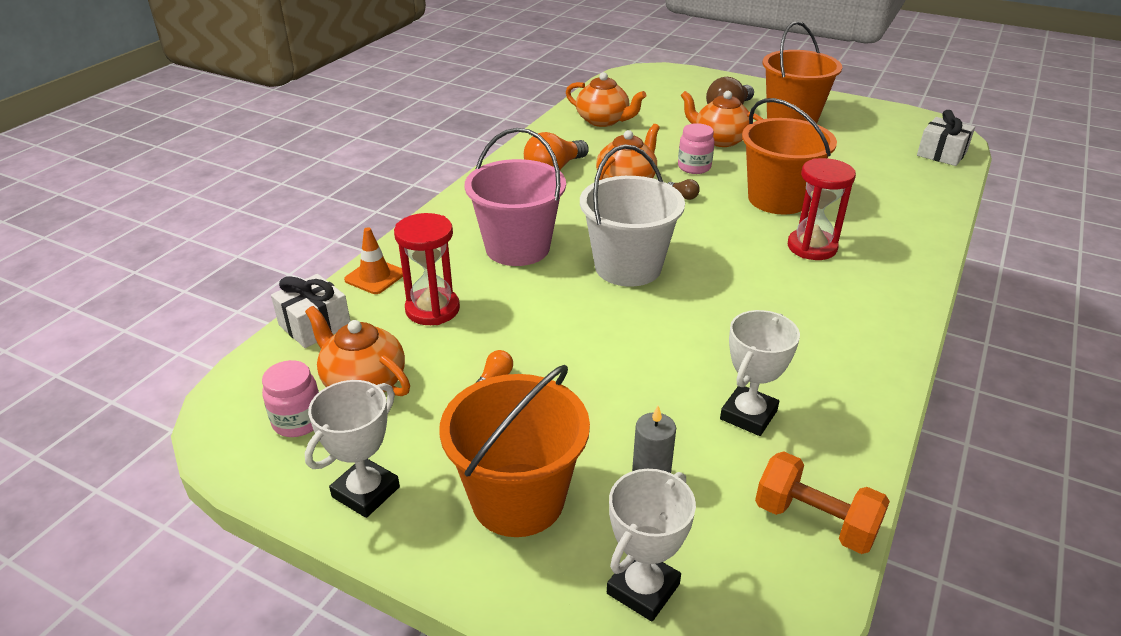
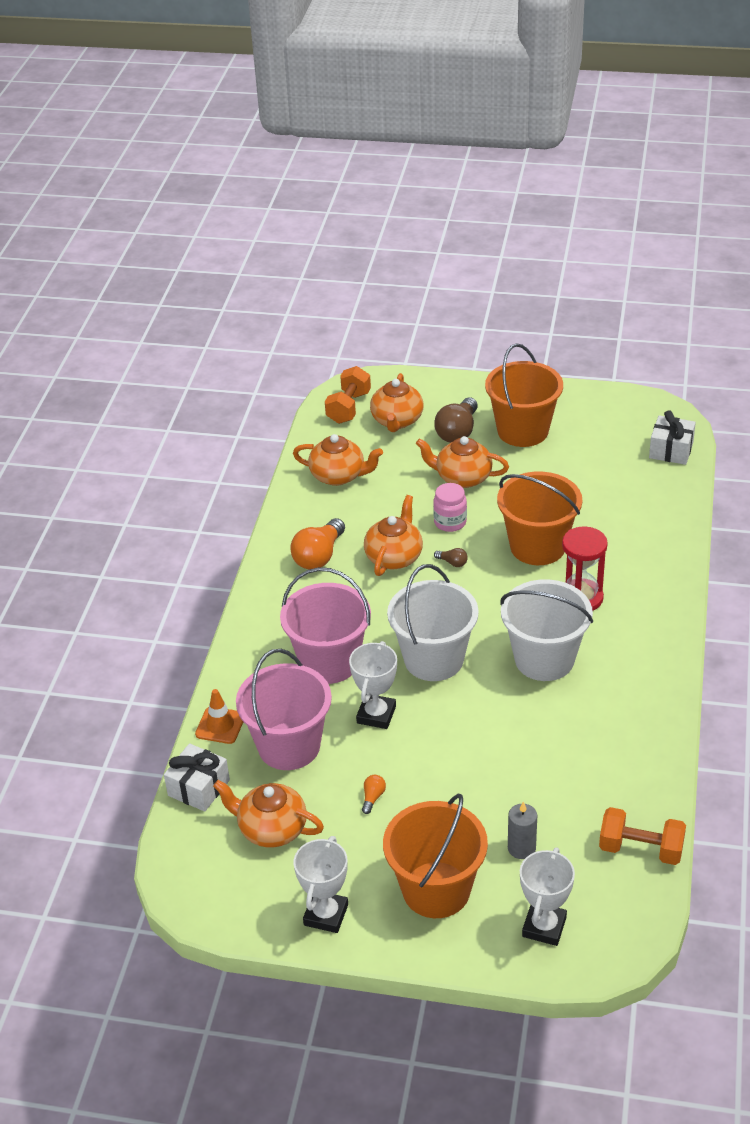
camera: 15 degrees left, 5 degrees up
pink jar [262,360,319,437] -> none
red hourglass [394,213,460,325] -> pink bucket [236,649,332,770]
white trophy [720,310,800,436] -> white trophy moved to [349,641,397,729]
none -> orange dumbbell [325,366,371,424]
none -> orange teapot [370,373,424,432]
none -> white bucket [500,579,593,681]

